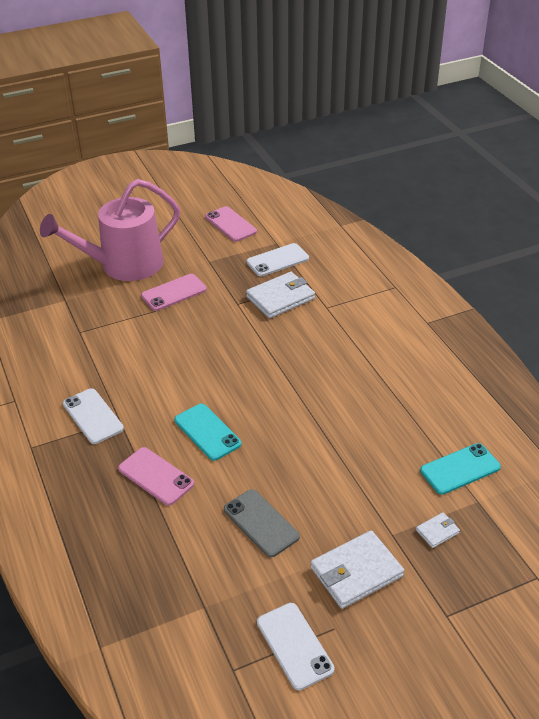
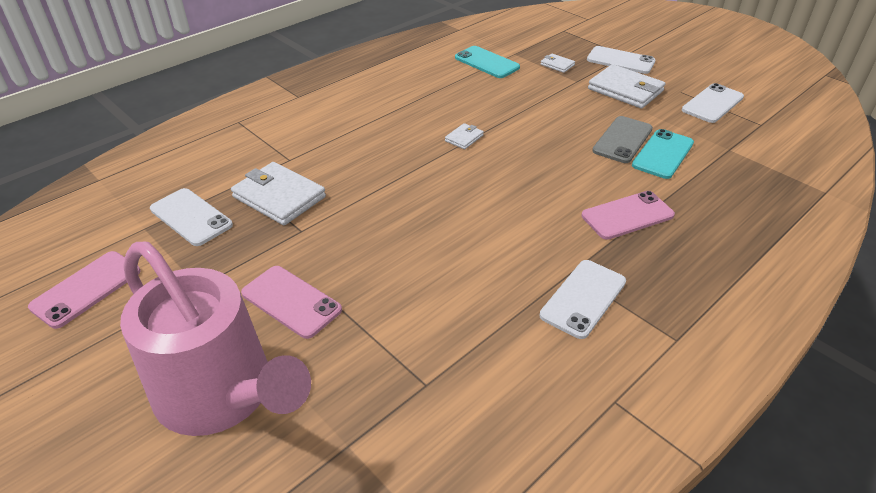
camera: 110 degrees left, 0 degrees up
pink phone [118,447,194,506] -> pink phone turned 45 degrees clockwise [581,191,675,240]
turquoise phone [174,404,241,461] -> turquoise phone moved to [632,129,694,179]
none -> white wallet [445,123,484,149]
none -> white phone [587,46,656,74]

